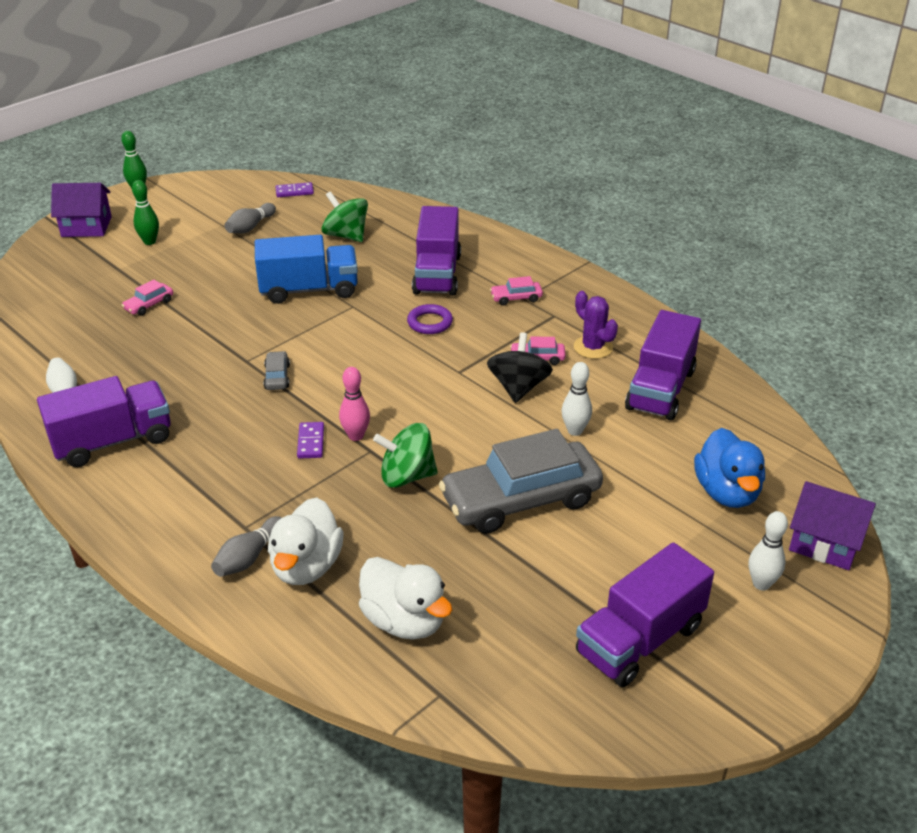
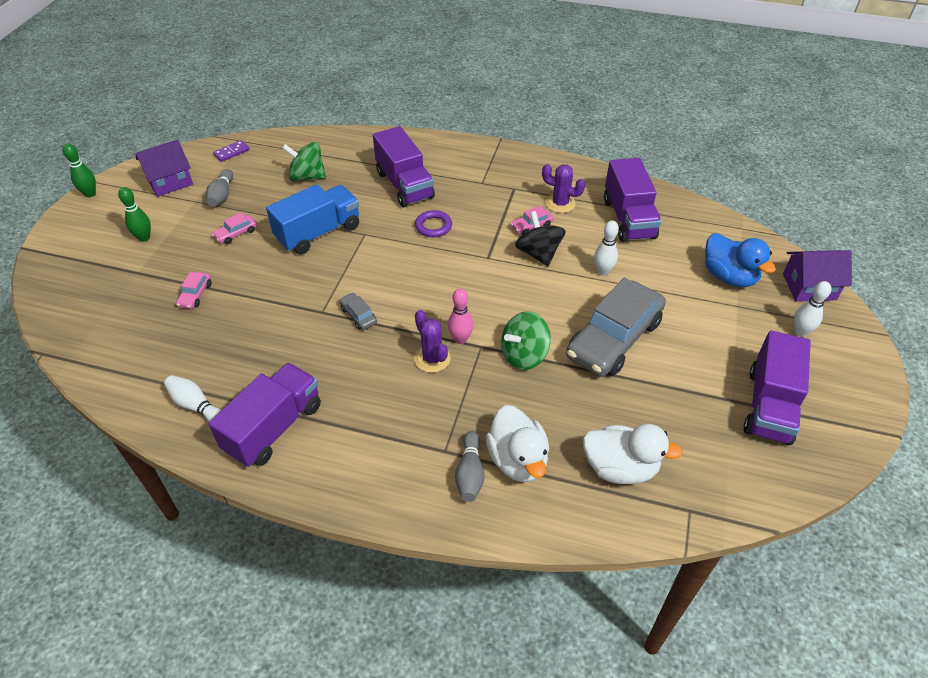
camera: 30 degrees left, 10 degrees up
purple house [51,183,112,237] -> purple house moved to [136,140,193,197]
purple domino [297,422,324,459] -> purple cactus [414,310,451,373]
pink car [490,276,543,305] -> pink car moved to [212,213,257,244]

